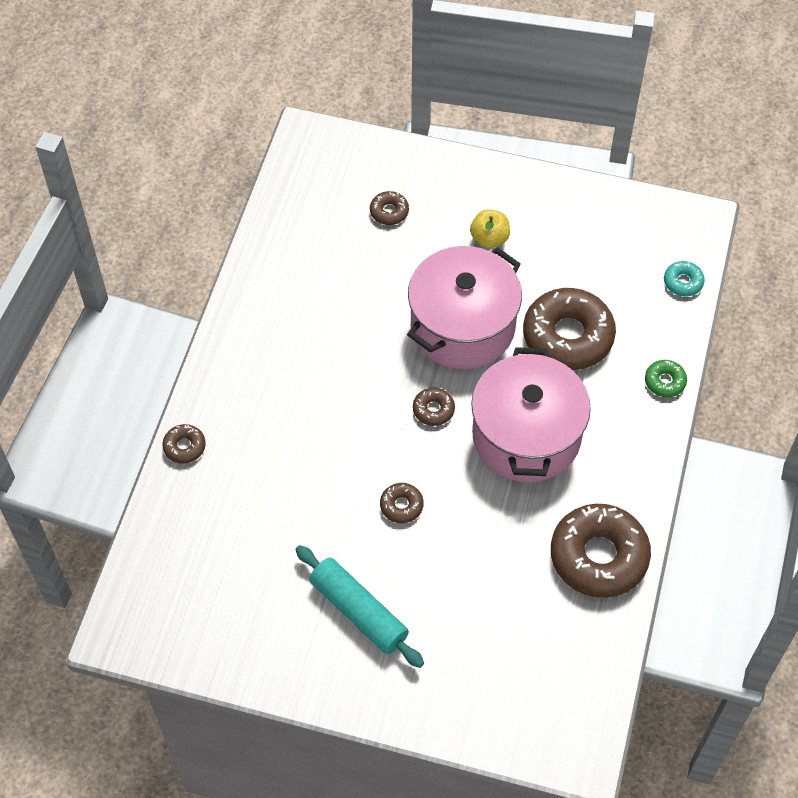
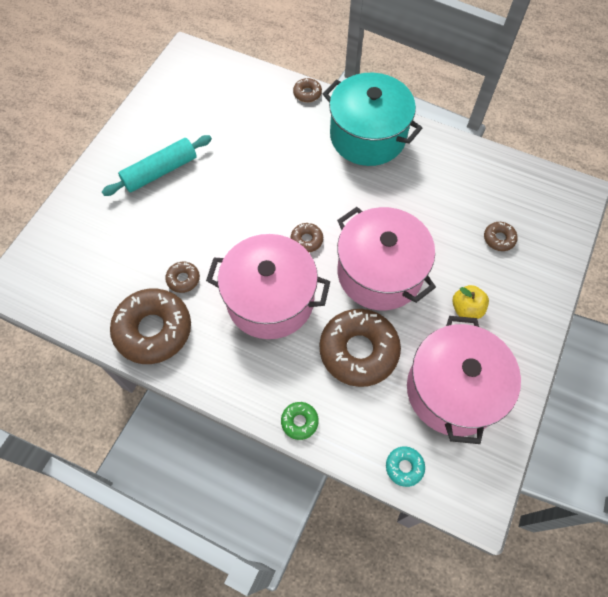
camera: 100 degrees right, 5 degrees up
brown donut [380,483,424,523] -> brown donut moved to [165,262,200,293]
none -> turquoise pot [323,73,422,166]
none -> pink pot [407,316,521,444]

